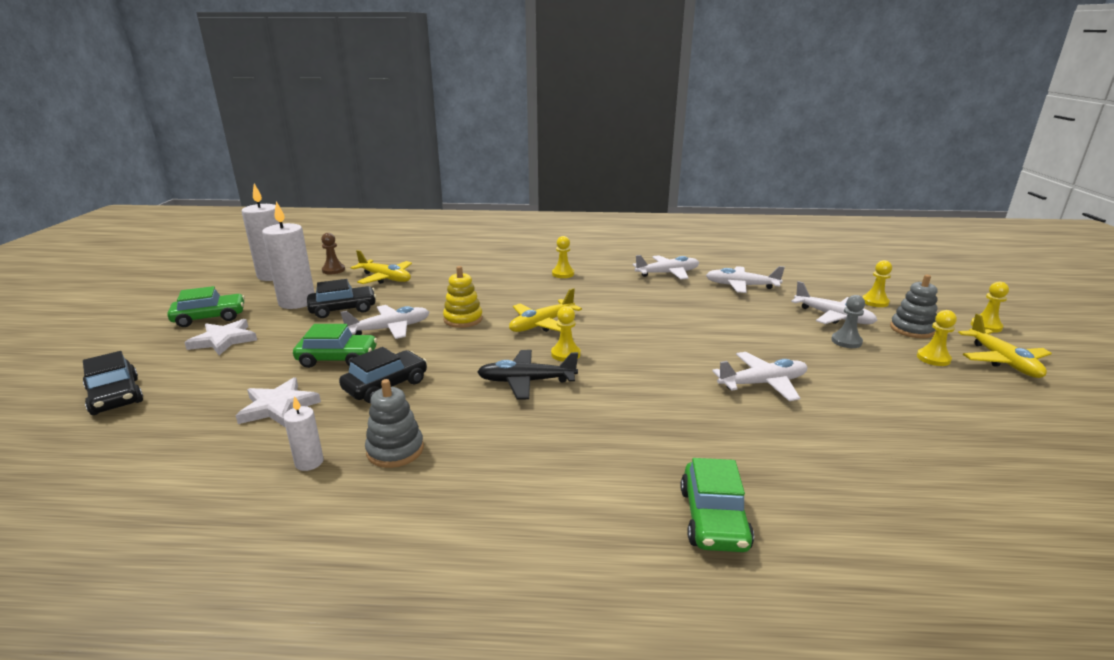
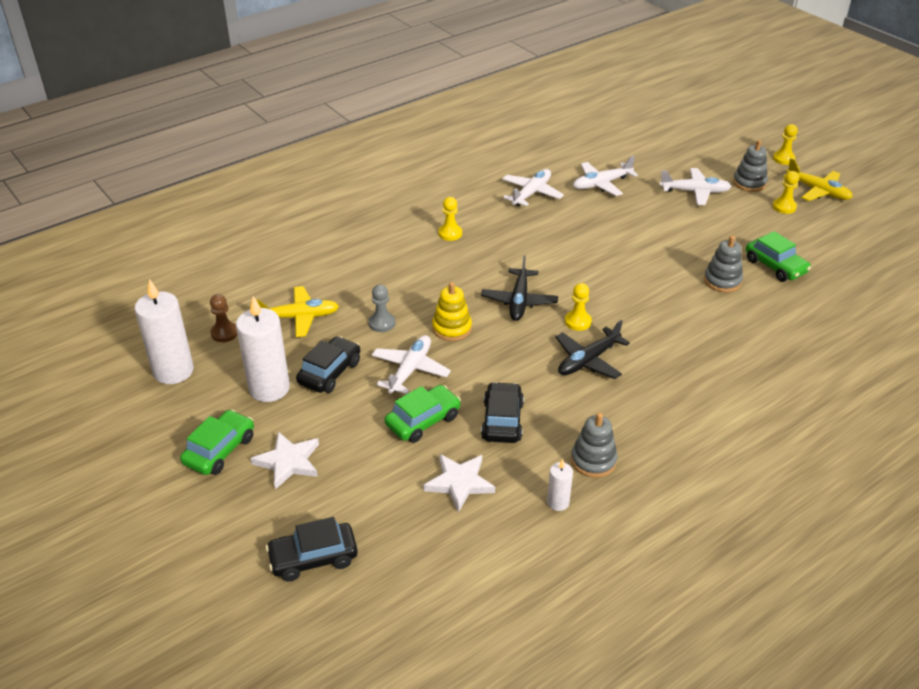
camera: 40 degrees left, 15 degrees up
black car [83,351,143,415] -> black car turned 150 degrees clockwise [266,517,358,582]
yellow plane [509,288,582,332] -> black plane [481,255,558,321]
green car [681,458,754,552] -> green car moved to [746,231,811,282]
white plane [712,352,807,401] -> grey stacking toy [704,235,743,292]
grey pawn [831,295,865,348] -> grey pawn moved to [369,285,395,332]
yellow pawn [862,260,892,307] -> none

